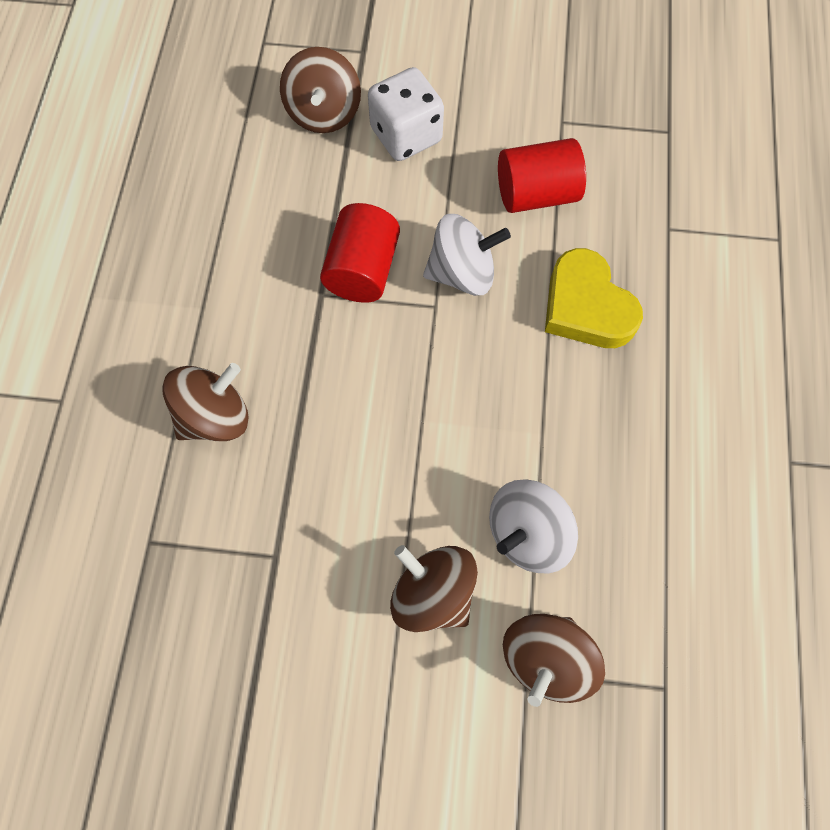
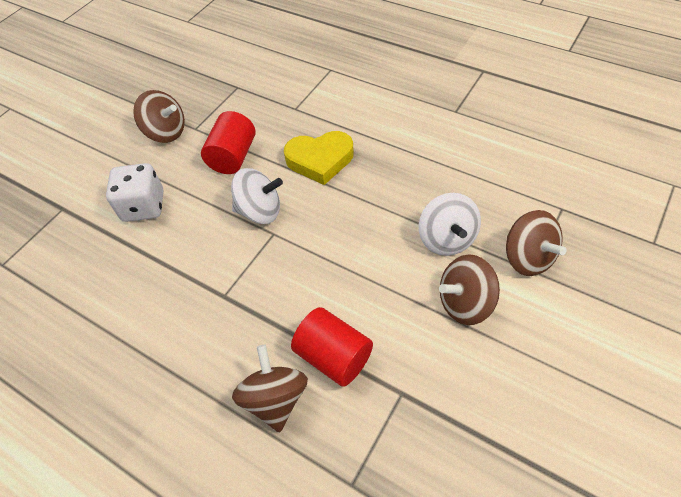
camera: 60 degrees left, 15 degrees down
brown spinning top [280,47,361,133] -> brown spinning top moved to [133,90,185,143]
red cylinder [320,203,400,303] -> red cylinder moved to [291,307,373,387]
white spinning top [423,214,511,296] -> white spinning top turned 75 degrees clockwise [231,168,283,224]

